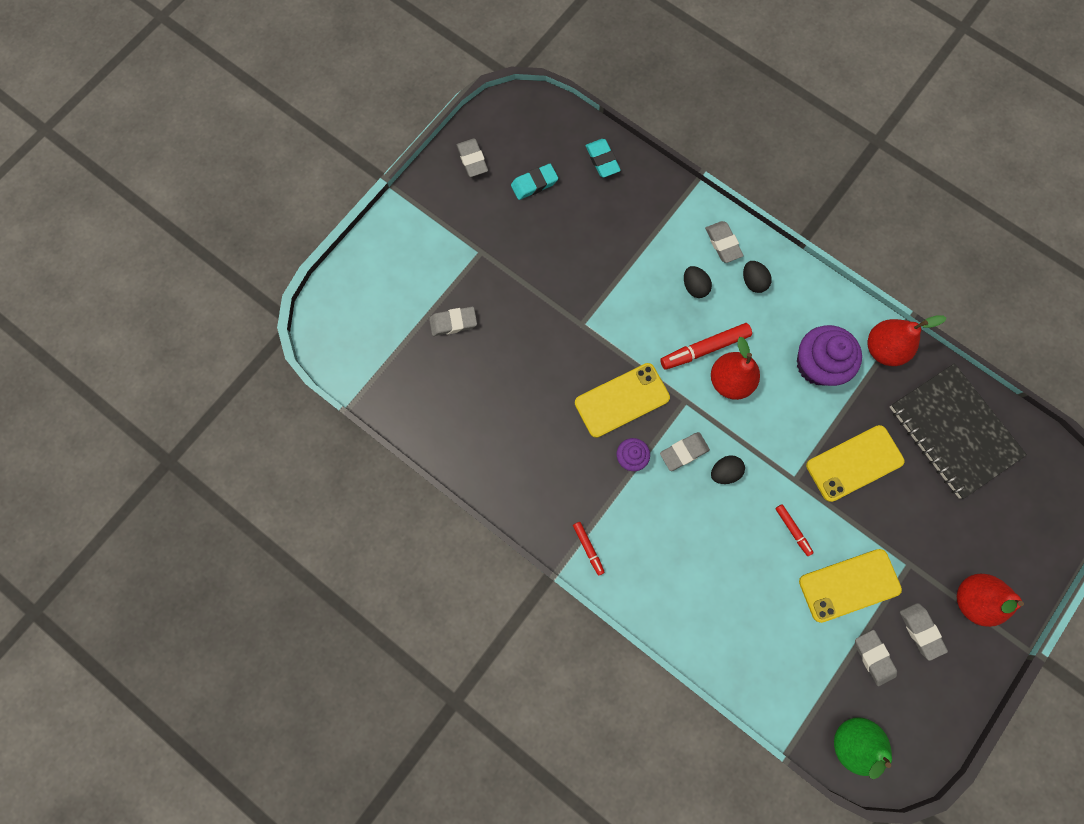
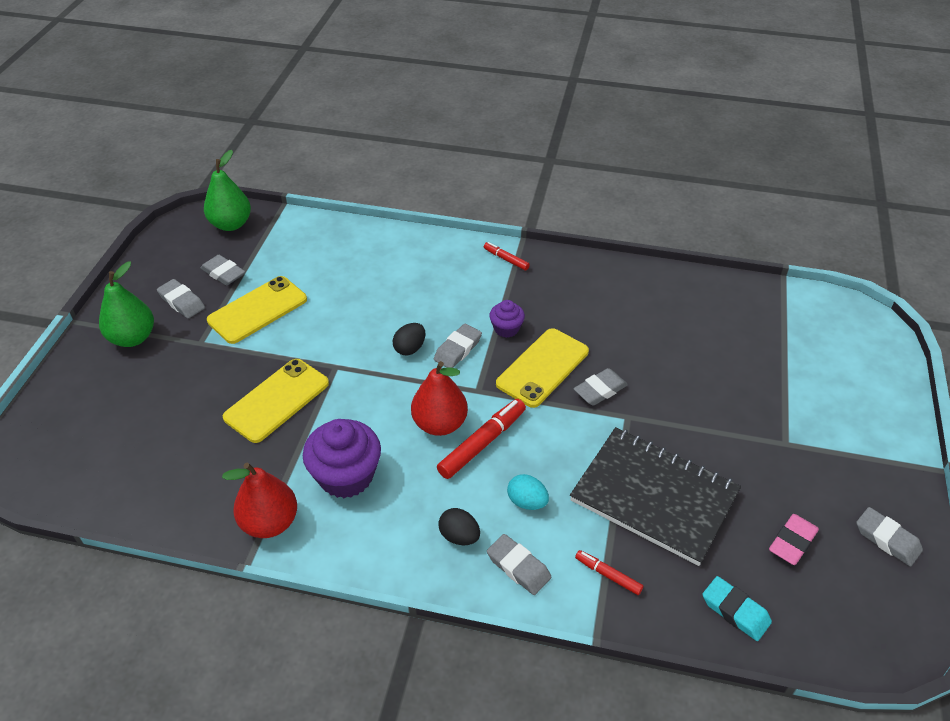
camera: 155 degrees right, 30 degrees down
grey eraser [429,307,477,336] -> grey eraser moved to [574,368,628,406]
turquoise eraser [511,164,558,200] -> pink eraser [769,514,819,565]
black egg [684,266,712,298] -> turquoise egg [507,474,549,510]
red marker [775,504,814,556] -> red marker moved to [575,550,643,595]
black notebook [890,363,1027,499] -> black notebook moved to [570,427,741,566]
red pear [957,574,1024,627] -> green pear [99,261,154,347]

